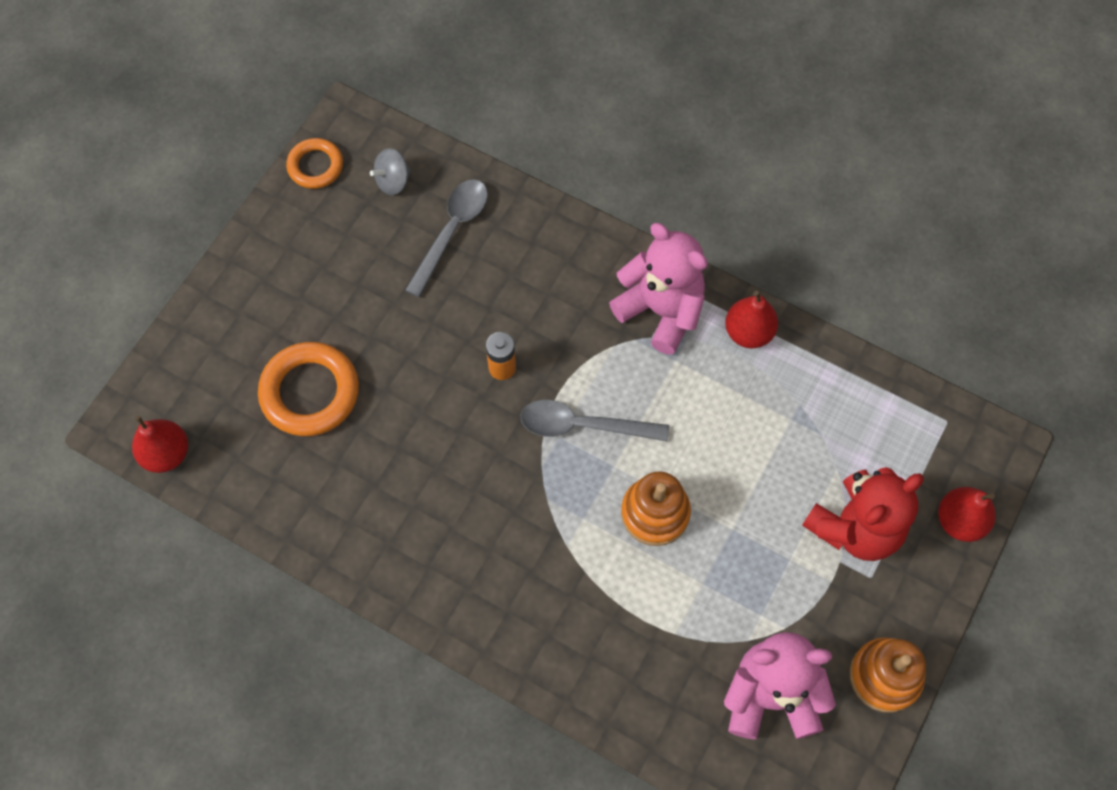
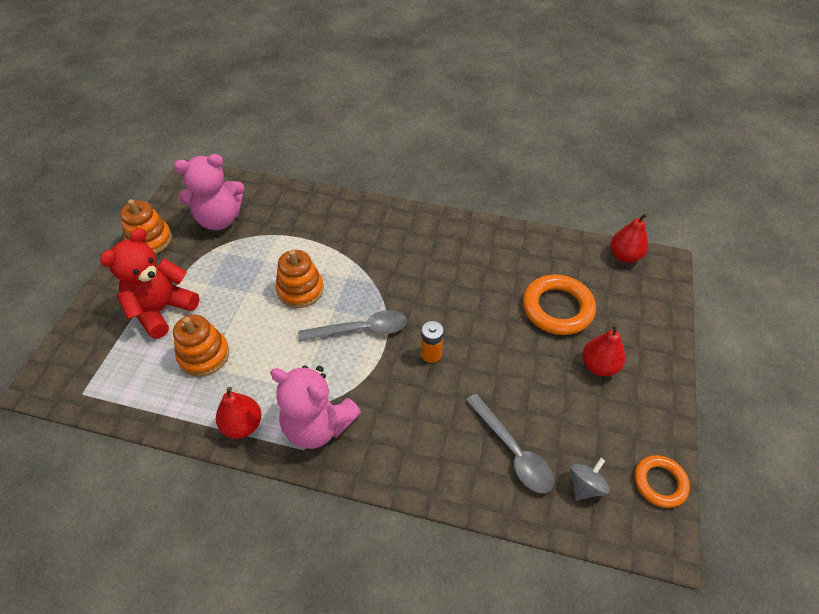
camera: 165 degrees right, 15 degrees down
grey spoon [405,179,488,297] -> grey spoon turned 45 degrees counterclockwise [466,394,554,493]
red pear [938,487,996,542] -> red pear moved to [582,324,625,376]
none -> orange stacking toy [173,315,229,377]

